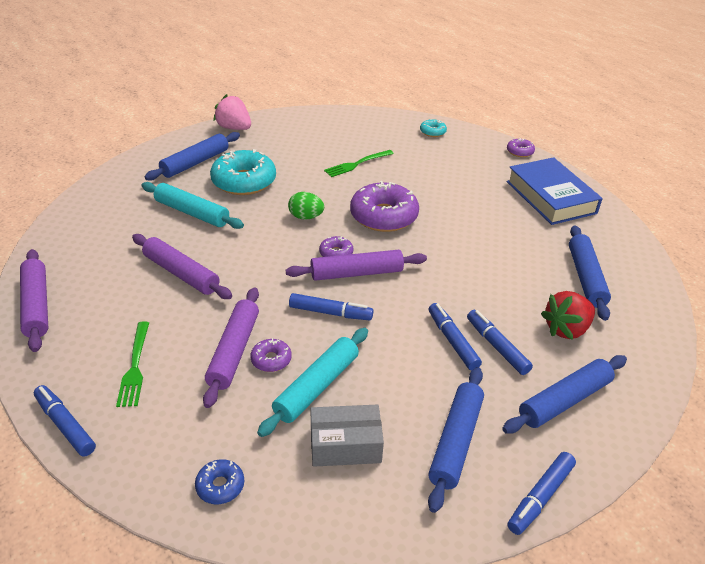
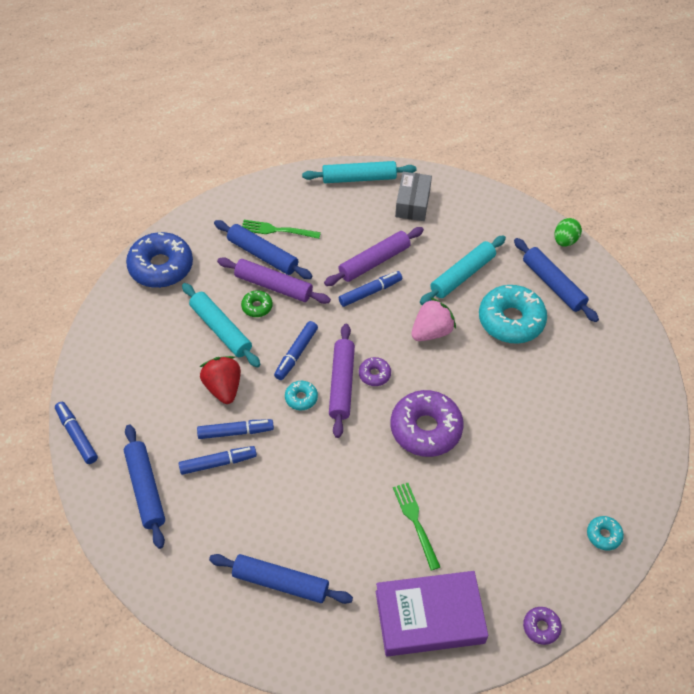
camera: 105 degrees right, 15 degrees up
purple rolling pin [20,249,48,352] -> turquoise rolling pin [302,161,417,183]
blue marker [34,385,96,457] -> blue marker moved to [339,271,402,307]
blue donut [195,459,244,504] -> blue donut [126,232,193,288], size x2.15
pink strawberry [213,94,251,130] -> pink strawberry moved to [411,297,456,341]
purple donut [250,338,292,372] -> green donut [241,290,273,317]
green egg [288,192,324,220] -> green egg moved to [555,218,582,247]
grey box [311,404,384,467] -> grey box moved to [395,172,432,221]
green fork [324,150,394,177] -> green fork moved to [393,483,440,571]
blue rolling pin [428,367,484,513] -> blue rolling pin moved to [214,220,312,279]
blue book [507,157,603,225] -> purple book [376,571,488,657]
red strawberry [541,291,595,340] -> red strawberry moved to [200,356,241,404]
none -> turquoise donut [285,381,318,410]

